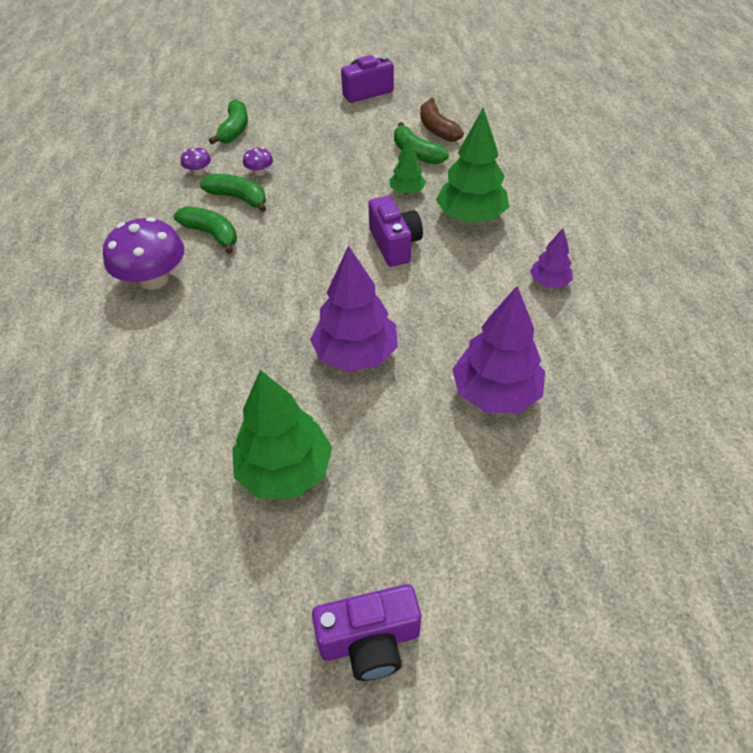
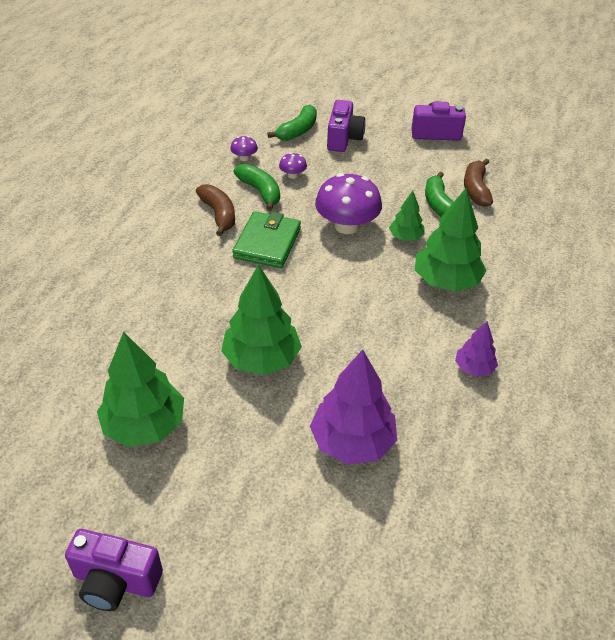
camera: 25 degrees right, 5 degrees down
purple mushroom [103,217,184,290] -> purple mushroom moved to [315,173,382,234]
green banana [174,206,237,254] -> brown banana [196,184,235,236]
purple tree [310,245,398,372] -> green tree [221,264,302,375]
purple camera [368,196,423,267] -> purple camera moved to [327,100,365,152]
none -> green wallet [232,211,301,268]

